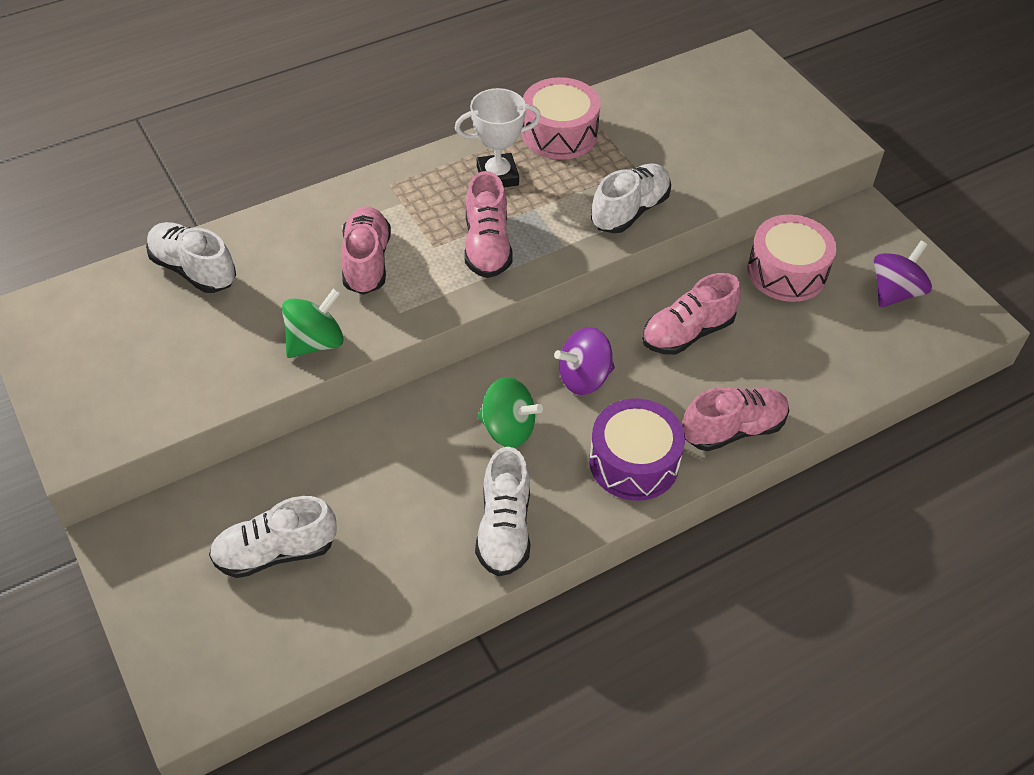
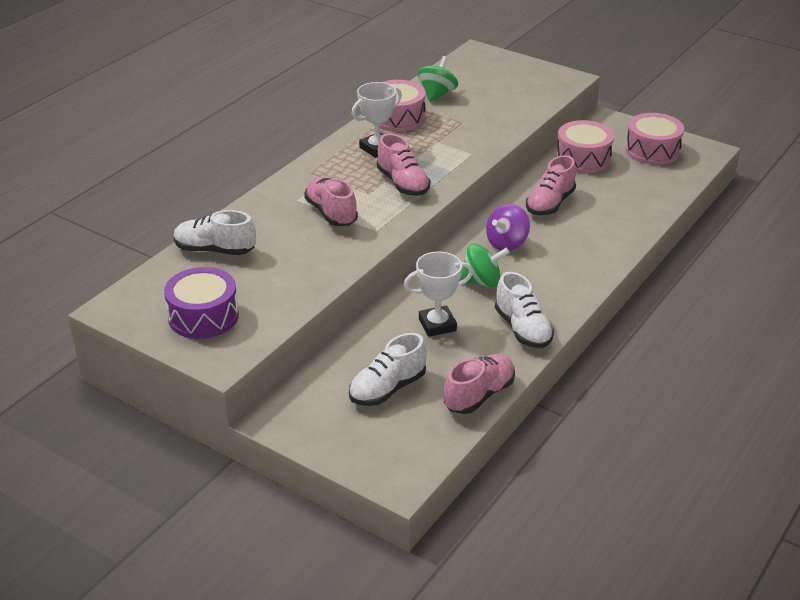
camera: 25 degrees left, 15 degrees down
green spinning top [282,288,344,358] -> green spinning top moved to [418,56,458,102]
purple drum [589,398,685,501] -> purple drum moved to [164,267,239,339]
white shoe [591,163,671,233] -> none
pink shoe [682,387,789,451] -> pink shoe moved to [444,354,515,414]
purple spinning top [874,241,932,307] -> pink drum [625,113,684,165]
none -> white trophy [404,252,473,337]

